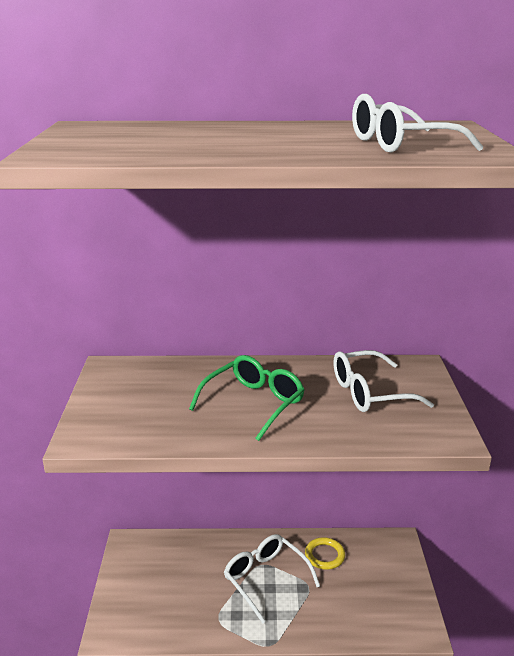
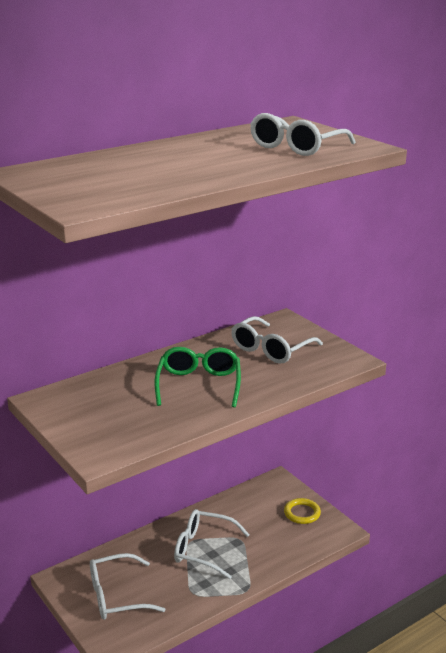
camera: 35 degrees left, 0 degrees up
yellow ring [305,537,345,570] -> yellow ring moved to [284,498,321,524]
none -> white glasses [90,553,166,620]

